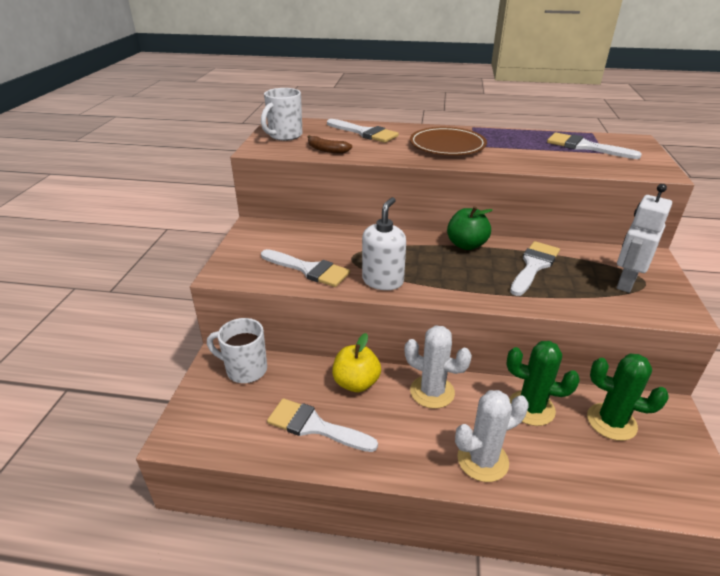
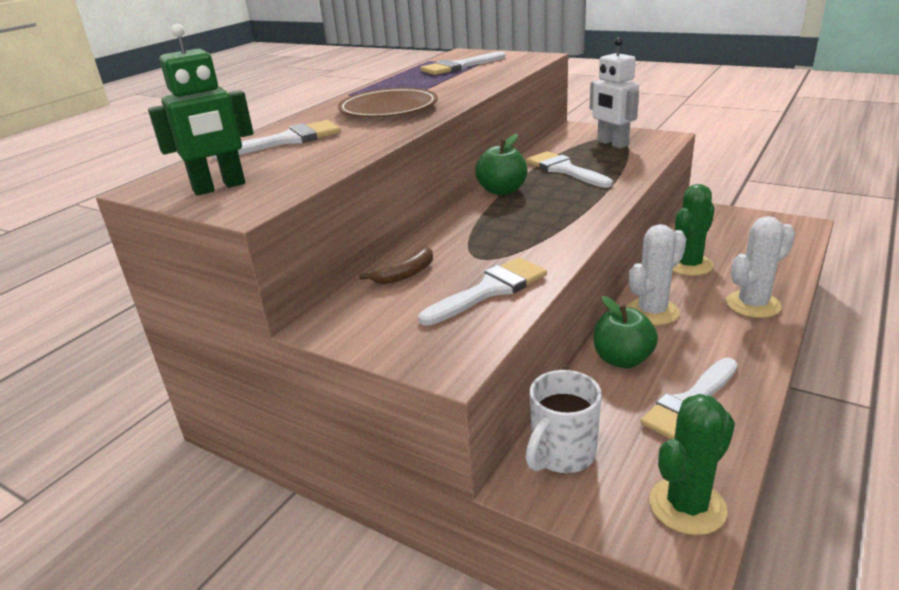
camera: 65 degrees left, 5 degrees down
white mug [261,88,302,141] -> green robot [148,24,254,196]
brown banana [308,135,352,153] -> brown banana moved to [359,247,433,284]
yellow apple [332,333,381,392] -> green apple [594,296,658,368]
white soap dispenser [362,197,406,290] -> none
white cactus [455,390,529,482] -> white cactus turned 60 degrees clockwise [726,216,795,318]
green cactus [587,354,669,441] -> green cactus moved to [649,394,735,535]

